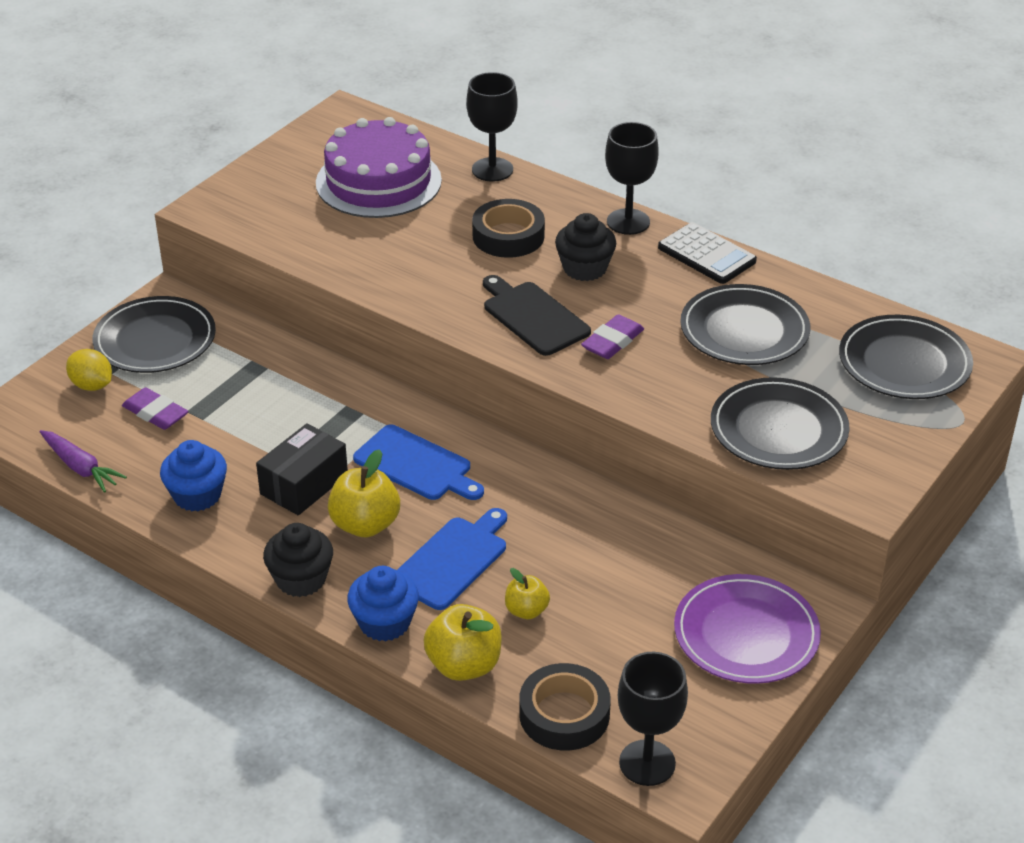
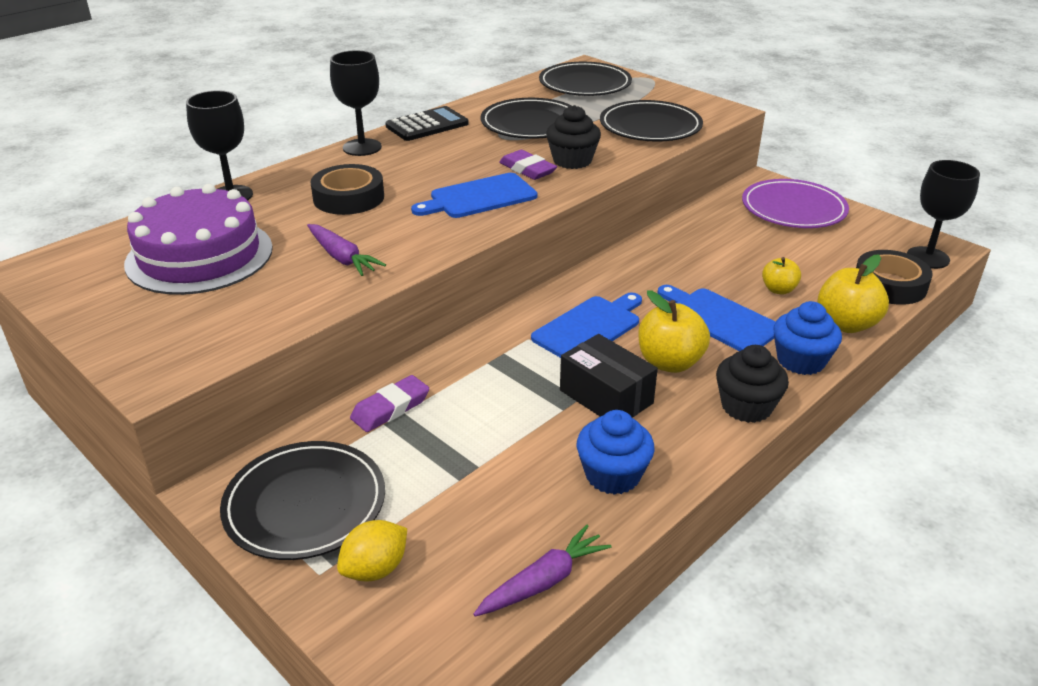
camera: 80 degrees left, 5 degrees down
purple eraser [122,387,188,430] -> purple eraser moved to [350,375,429,432]
black cutting board [483,275,591,356] -> blue cutting board [411,173,537,218]
black cupcake [555,213,616,281] -> black cupcake moved to [546,105,601,169]
none -> purple carrot [307,224,386,276]

